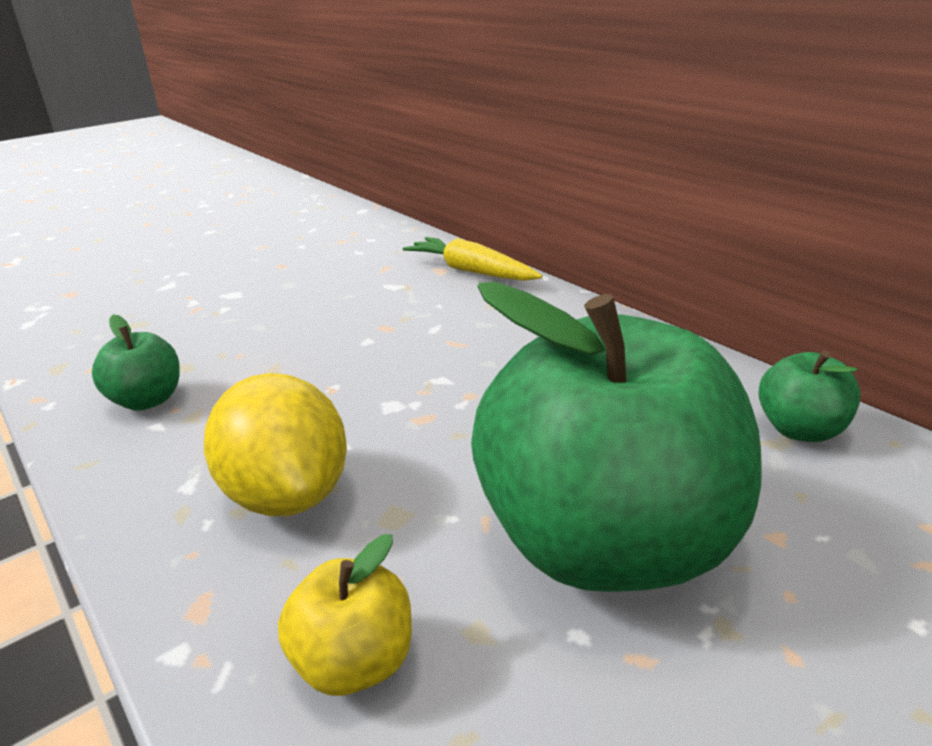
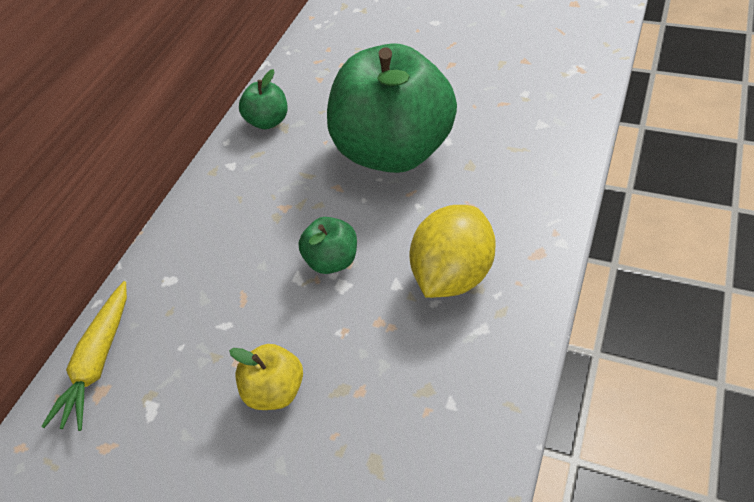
camera: 115 degrees left, 20 degrees up
green apple [92,314,180,411] -> green apple moved to [298,217,357,274]
yellow apple [278,534,412,696] -> yellow apple moved to [229,344,303,410]

